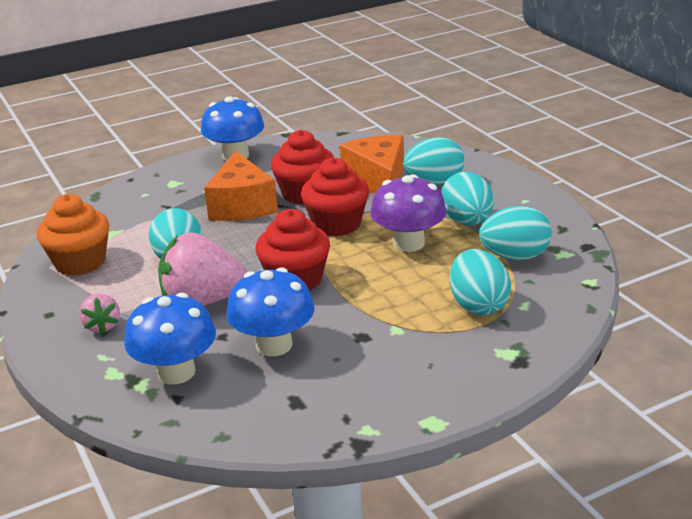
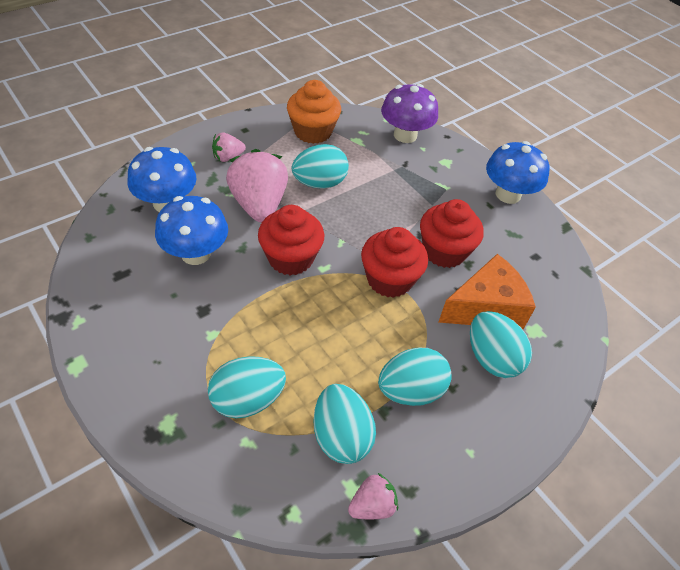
camera: 75 degrees right, 20 degrees up
orange cheese [204,151,278,221] -> none
purple mushroom [370,174,447,252] -> purple mushroom moved to [381,84,438,143]
none -> pink strawberry [348,473,398,519]

